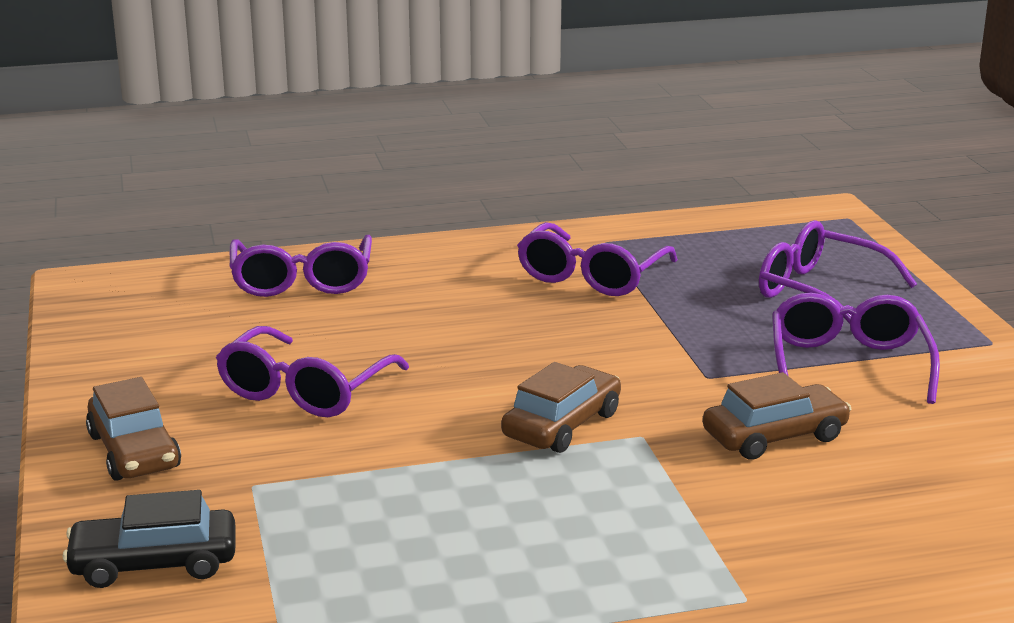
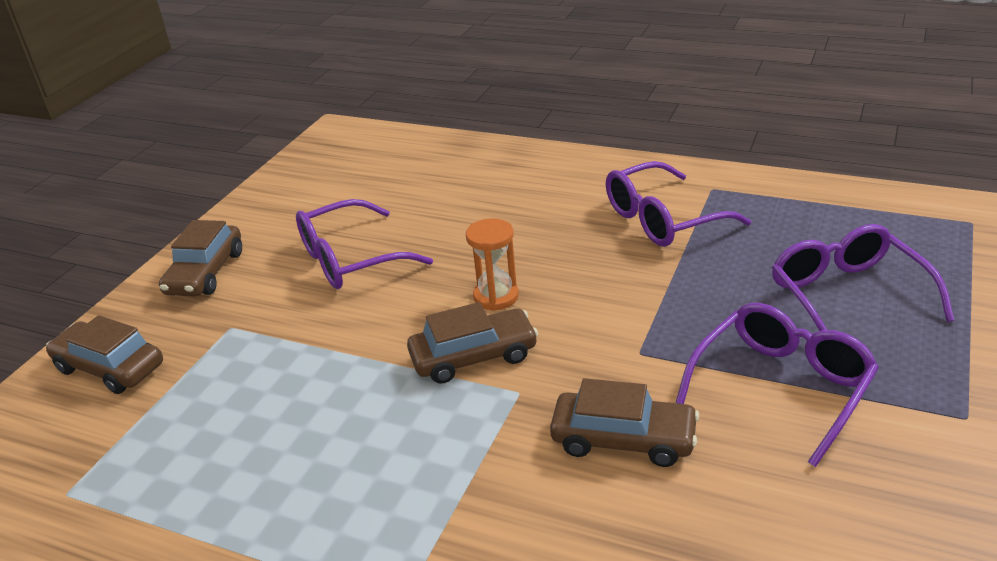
camera: 40 degrees right, 10 degrees up
black car [62,490,235,588] -> brown car [46,315,163,394]
purple glasses [230,235,372,297] -> none
none -> orange hourglass [466,218,519,311]

